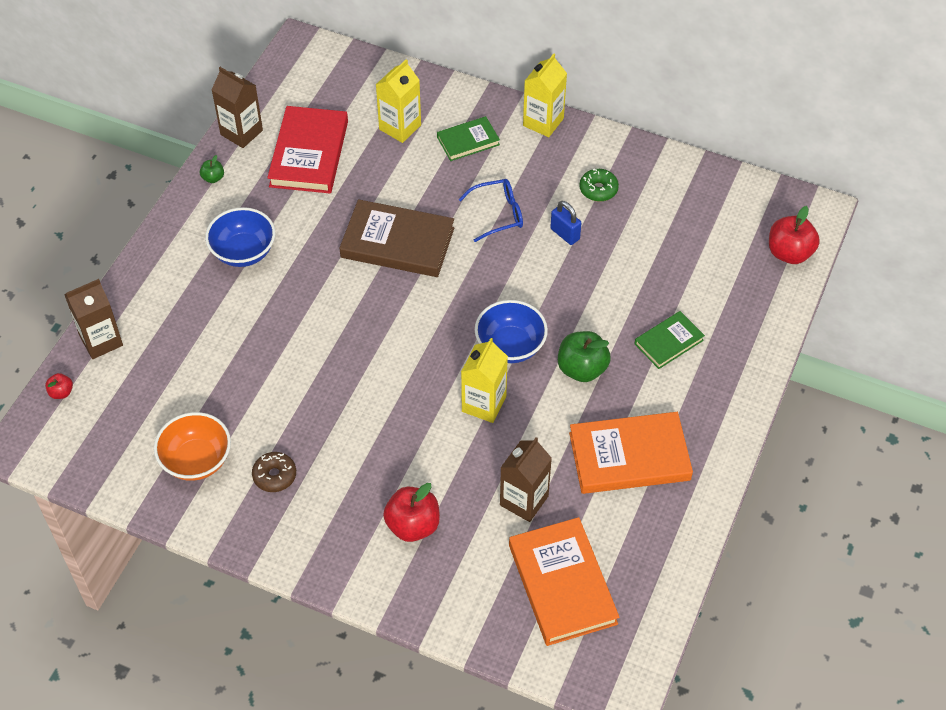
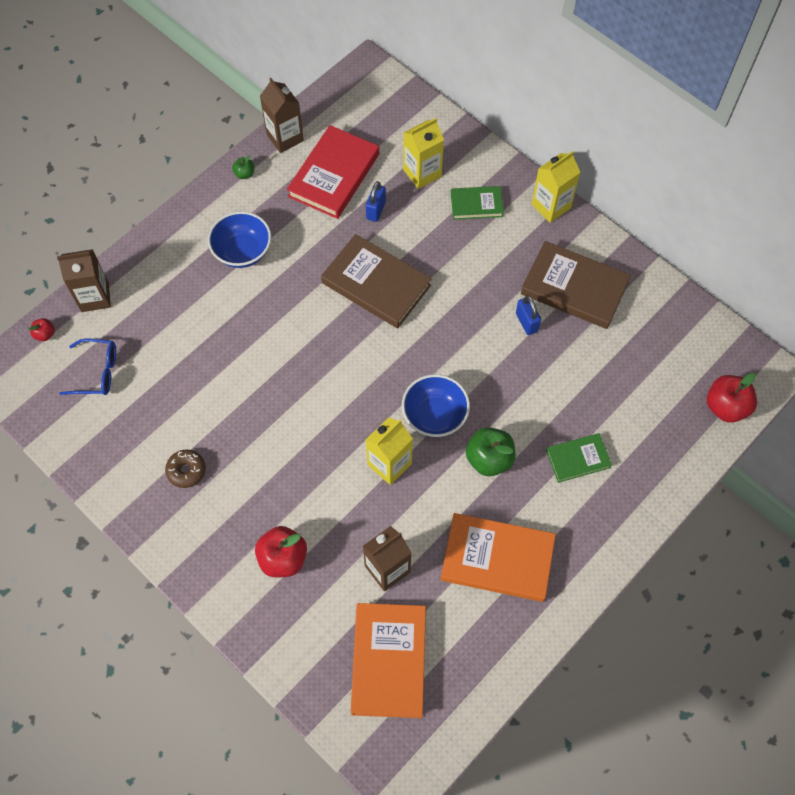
camera: 20 degrees right, 10 degrees up
orange bowl [154,412,231,481] -> none
blue glasses [458,179,523,242] -> blue glasses moved to [59,339,116,395]
green donut [579,169,619,202] -> brown book [521,241,631,329]
none -> blue padlock [366,181,386,222]

